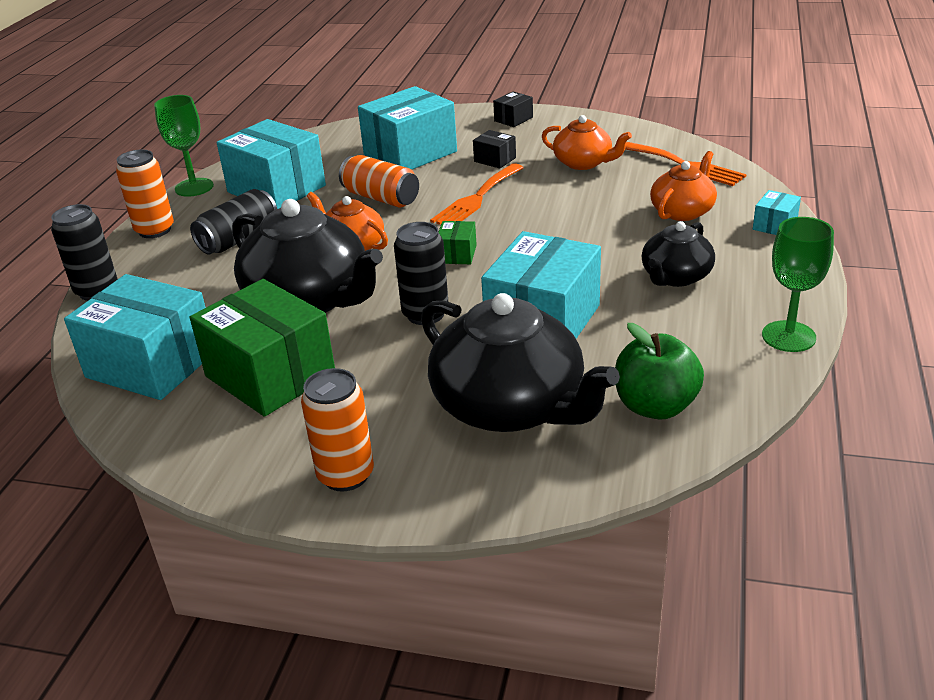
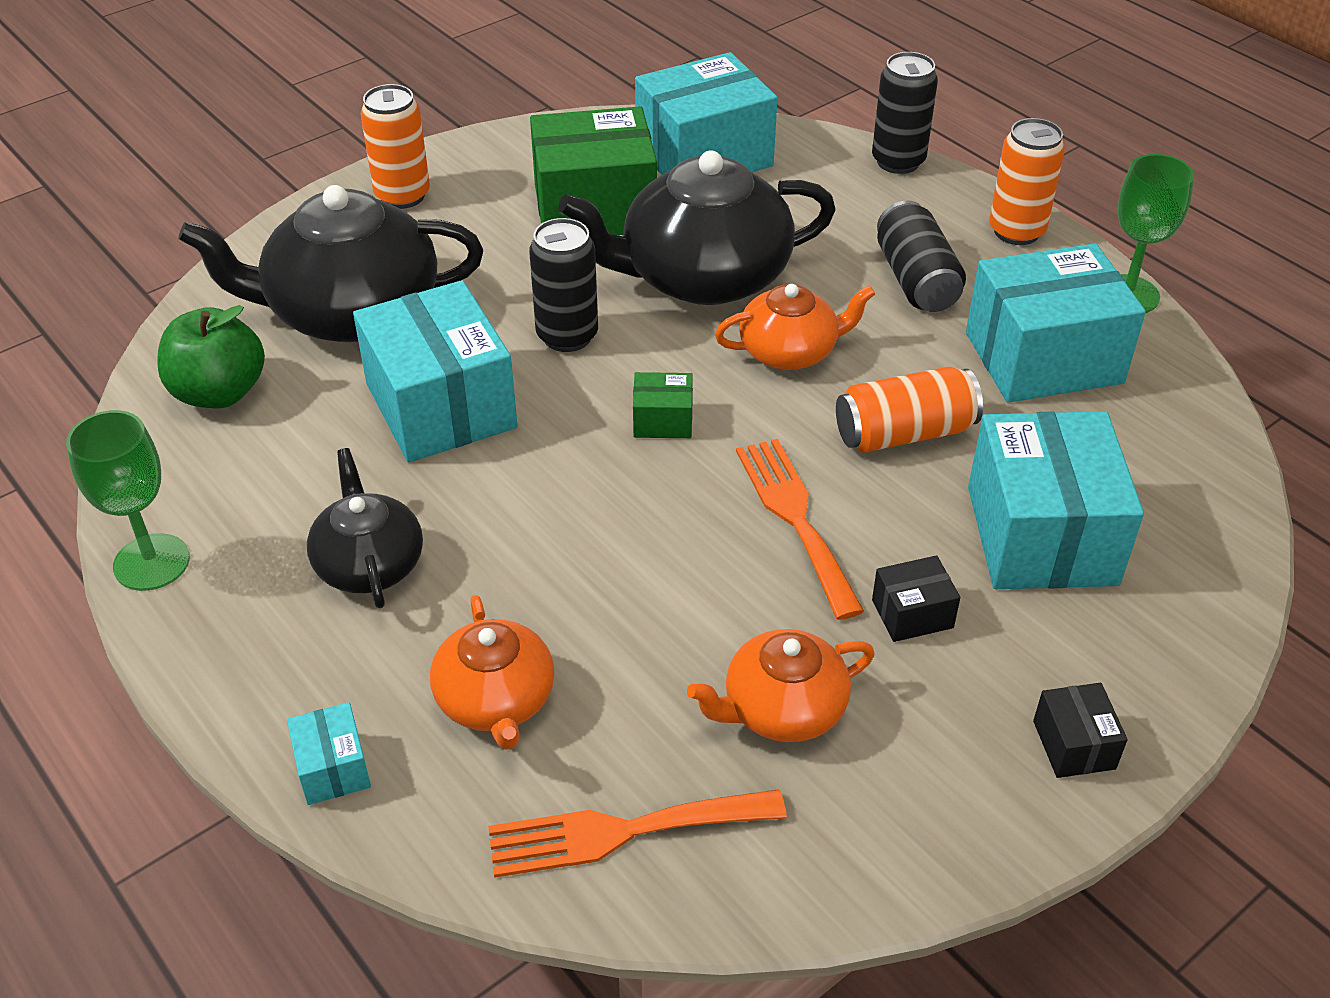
camera: 125 degrees right, 10 degrees up
green box [438,221,477,264] -> green box turned 45 degrees counterclockwise [633,372,693,438]

